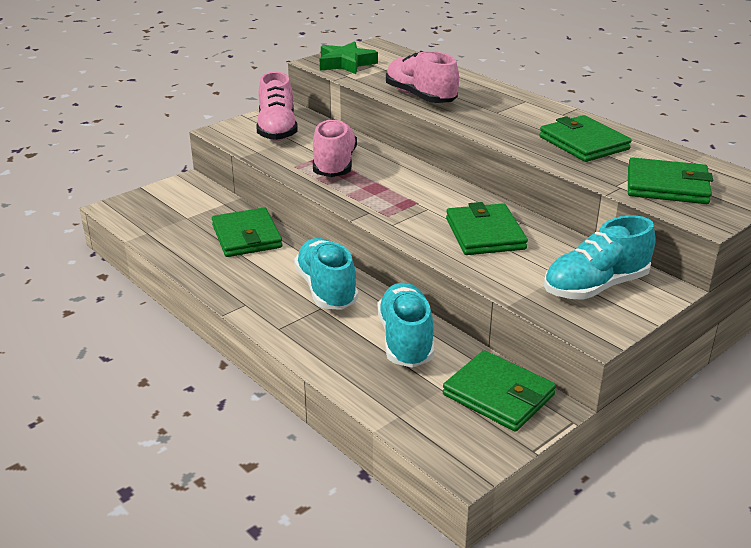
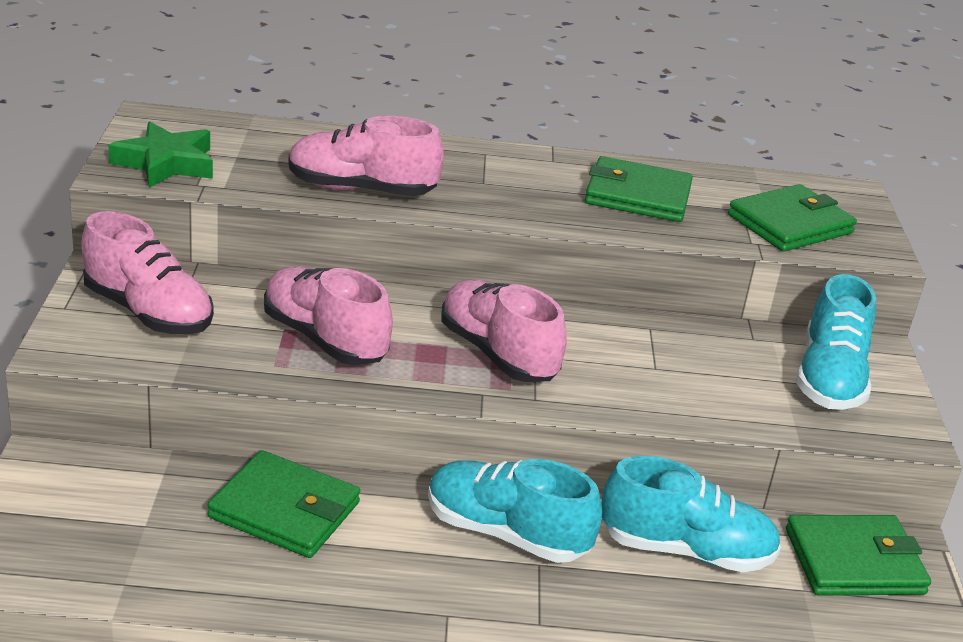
camera: 50 degrees left, 0 degrees up
turquoise shoe [377,283,434,368] -> turquoise shoe turned 150 degrees clockwise [602,456,781,572]
green wallet [446,202,528,255] -> none
none -> pink shoe [441,279,567,382]

